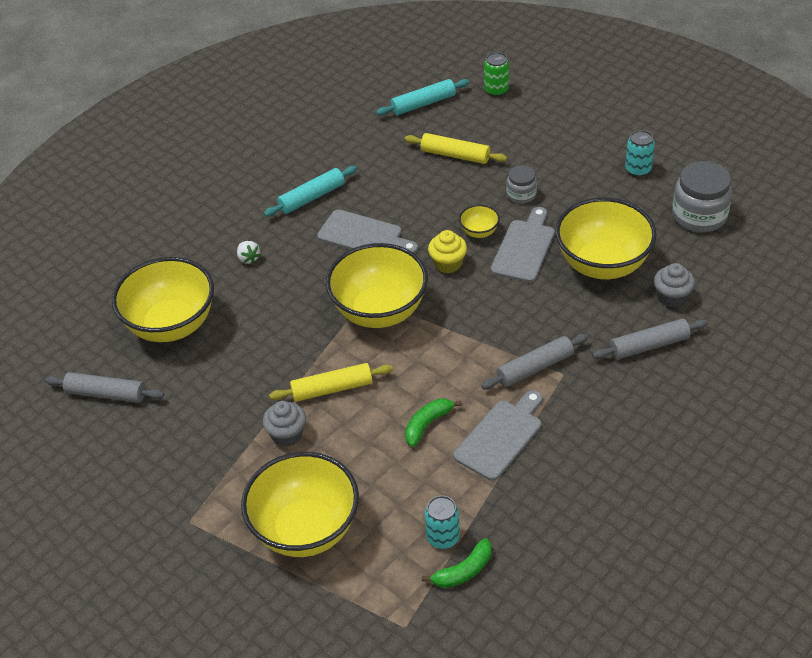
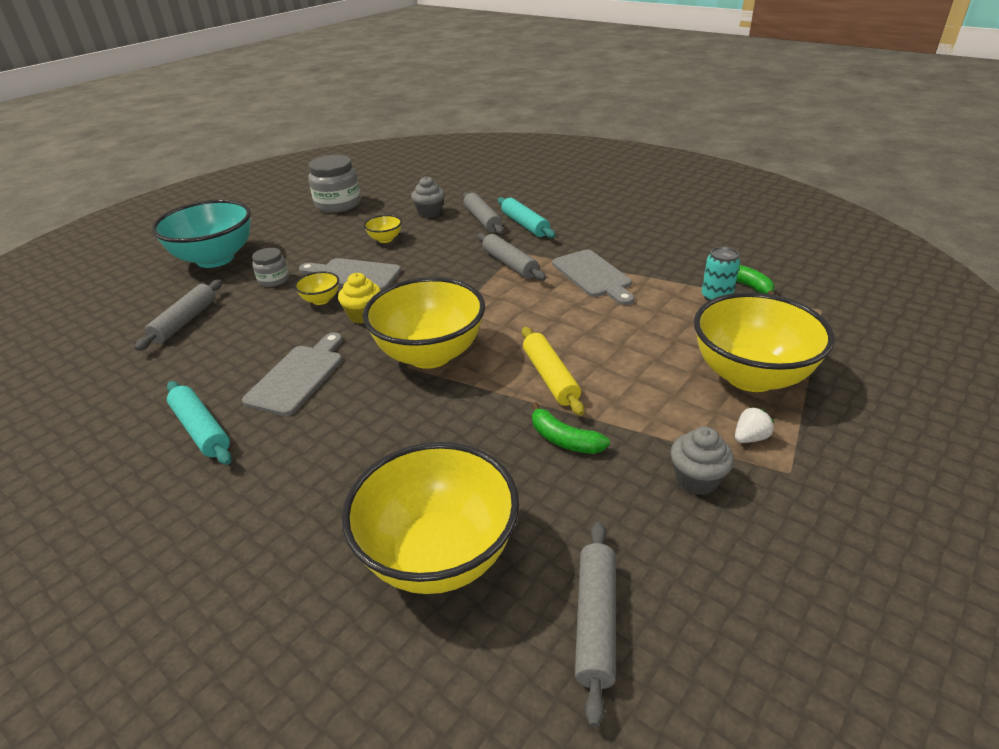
camera: 95 degrees left, 10 degrees down
white strawberry [237,241,260,264] -> white strawberry moved to [735,407,774,443]
grey cupcake [263,401,306,447] -> grey cupcake moved to [671,426,734,495]
turquoise rolling pin [376,79,469,116] -> turquoise rolling pin moved to [498,197,555,238]
yellow rolling pin [405,133,507,164] -> grey rolling pin [135,280,222,351]
green banana [405,398,462,447] -> green banana moved to [532,402,610,454]
grey cutting board [453,390,542,481] -> grey cutting board turned 150 degrees counterclockwise [552,250,634,305]
green can [484,52,509,97] -> none
yellow bowl [555,198,657,279] -> yellow bowl [364,215,402,243], size x0.43
turquoise can [625,130,655,177] -> none
none -> turquoise bowl [152,199,251,268]

